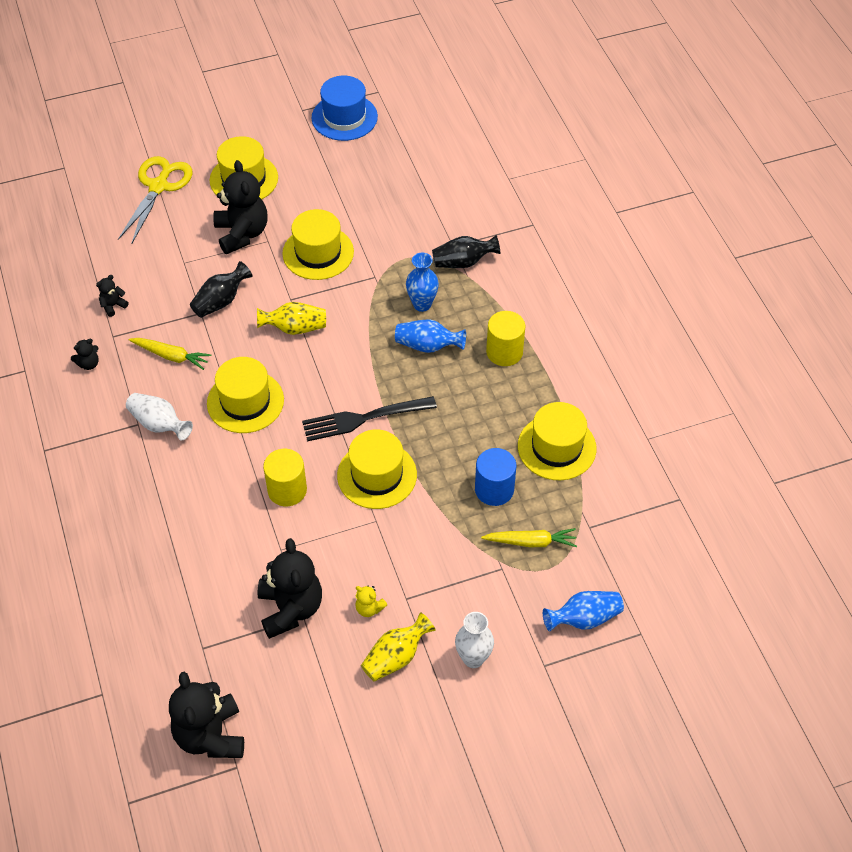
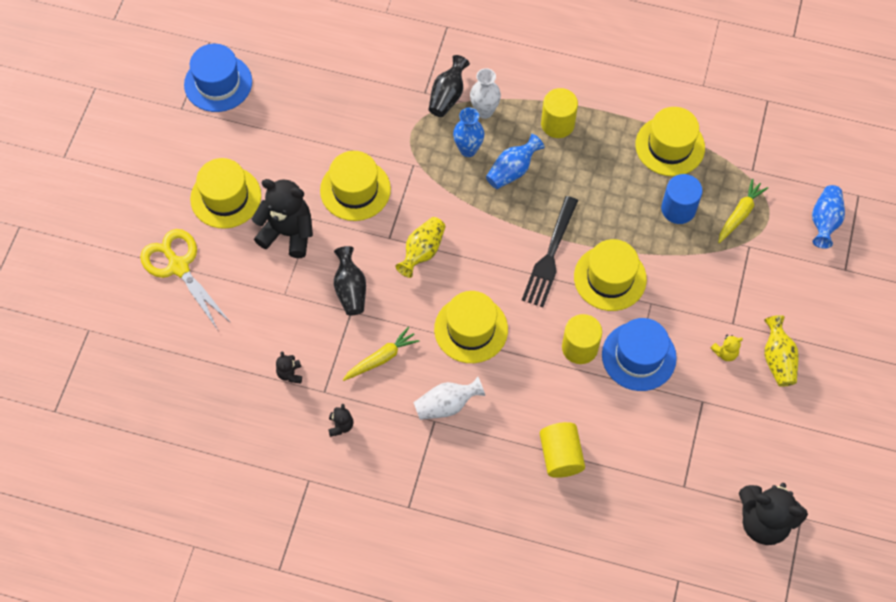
camera: 55 degrees left, 10 degrees up
black teddy bear [258,538,322,639] -> none
white vase [455,612,494,668] -> white vase moved to [470,68,501,119]
none -> yellow cylinder [540,422,585,478]
none -> blue hat [602,318,677,391]

